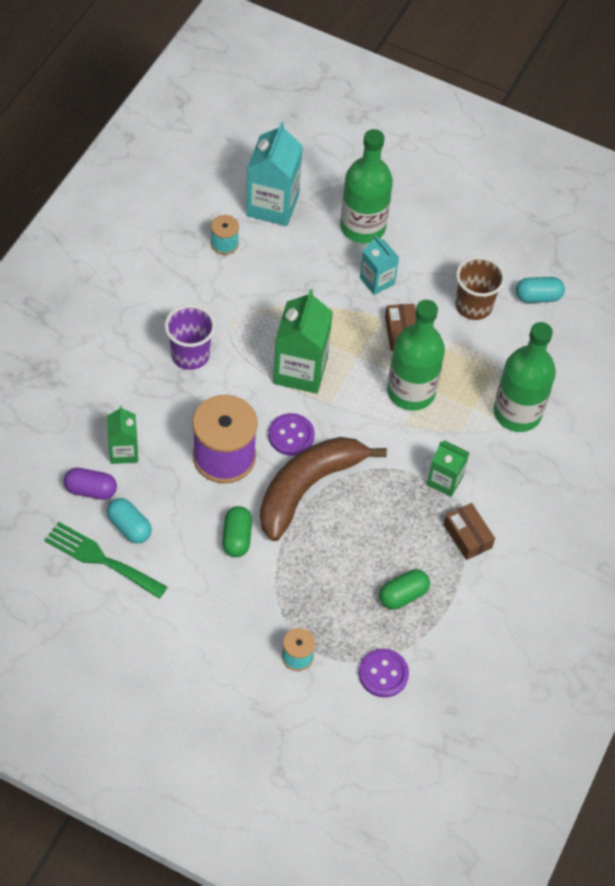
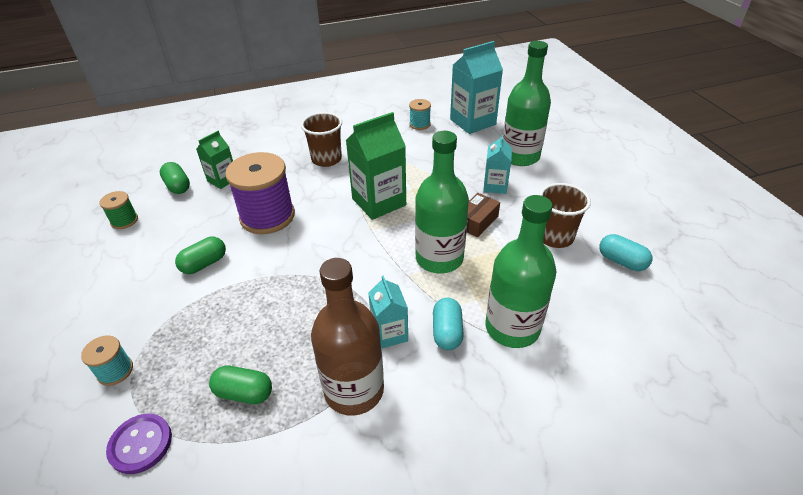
camera: 50 degrees right, 15 degrees down
green fork [45,522,167,599] -> green spool [99,191,138,229]
purple capsule [64,468,117,500] -> green capsule [160,162,190,194]
turquoise capsule [107,498,152,544] -> turquoise capsule moved to [433,298,464,350]
purple cup [165,305,216,370] -> brown cup [301,112,342,167]
brown banana [260,437,387,541] -> none
purple button [268,413,315,456] -> none
green carton [427,440,470,497] -> turquoise carton [368,275,408,349]
brown box [444,503,495,560] -> brown bottle [311,258,384,416]

